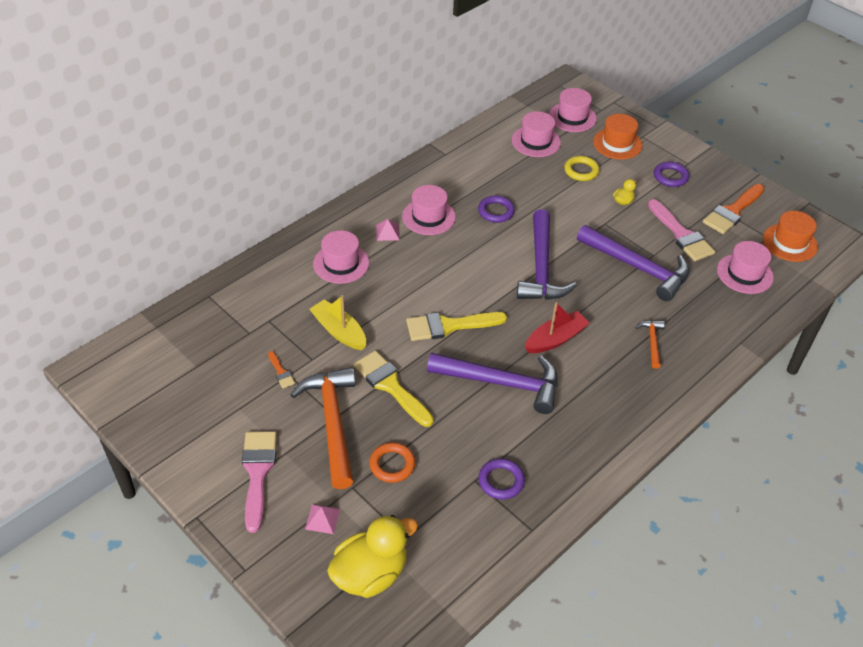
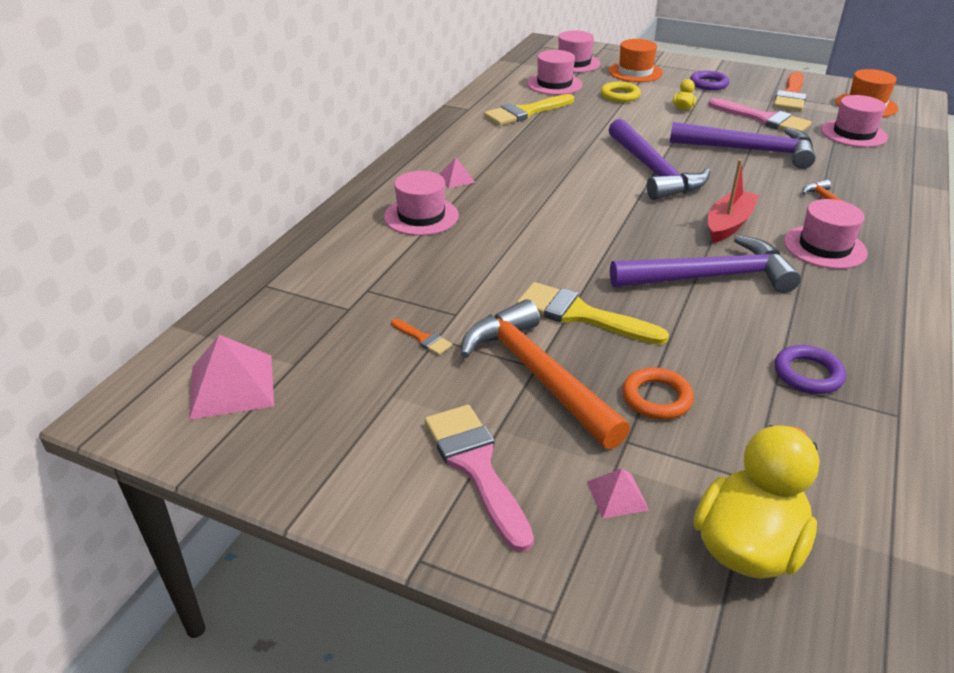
camera: 20 degrees left, 10 degrees down
yellow boat [309,295,366,350] -> none
pink hat [402,185,456,235] -> pink hat moved to [784,199,868,269]
yellow brush [406,312,507,341] -> yellow brush moved to [484,94,574,126]
purple ring [478,196,515,223] -> none
none -> pink pyramid [189,335,274,420]

